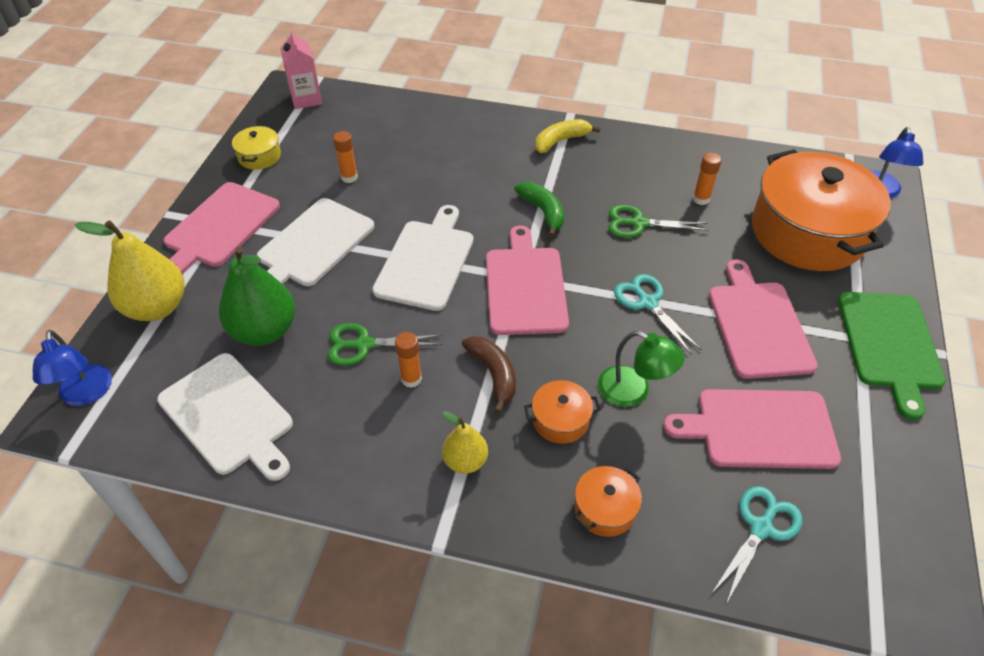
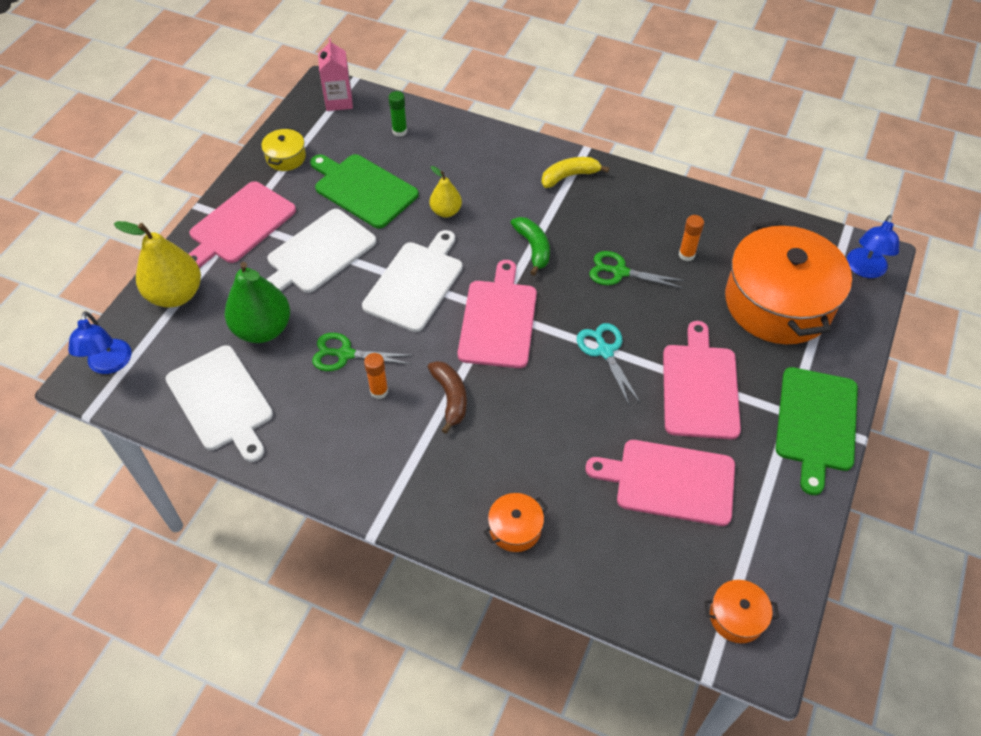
camera: 10 degrees right, 5 degrees up
orange glue stick [333,131,358,183] -> green cutting board [310,154,419,228]
yellow pear [442,411,488,474] -> yellow pear moved to [430,166,462,218]
orange pot [524,380,601,444] -> orange pot moved to [704,580,779,643]
green lamp [598,331,685,407] -> none
turquoise scissors [712,486,802,604] -> none
none -> green glue stick [388,91,407,137]

